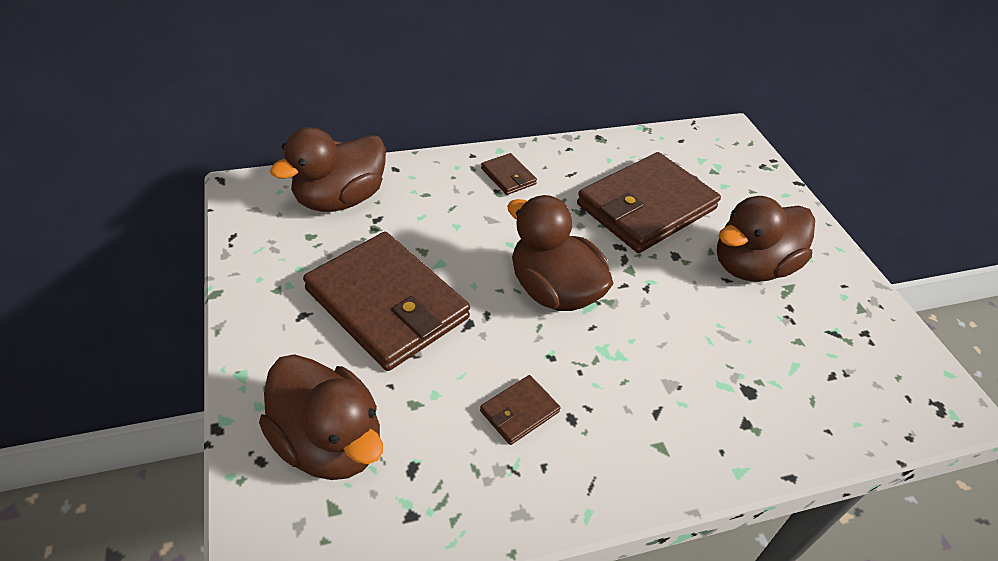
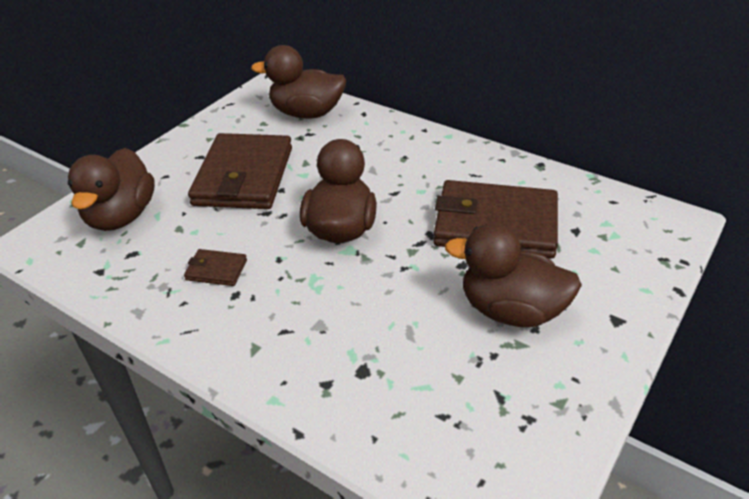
camera: 55 degrees right, 5 degrees down
brown wallet [481,153,537,195] -> none

